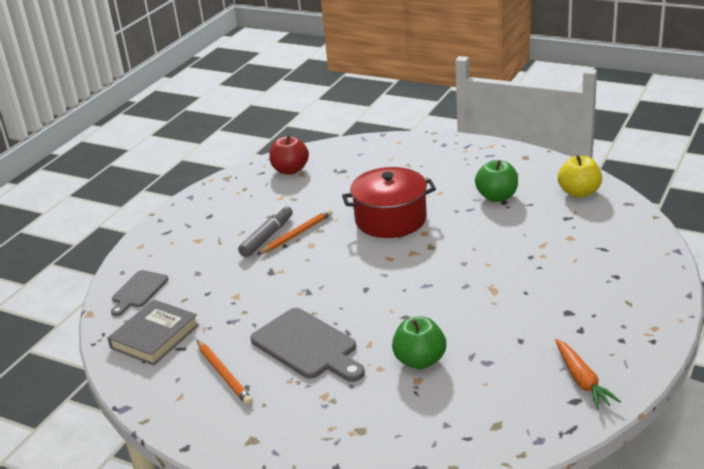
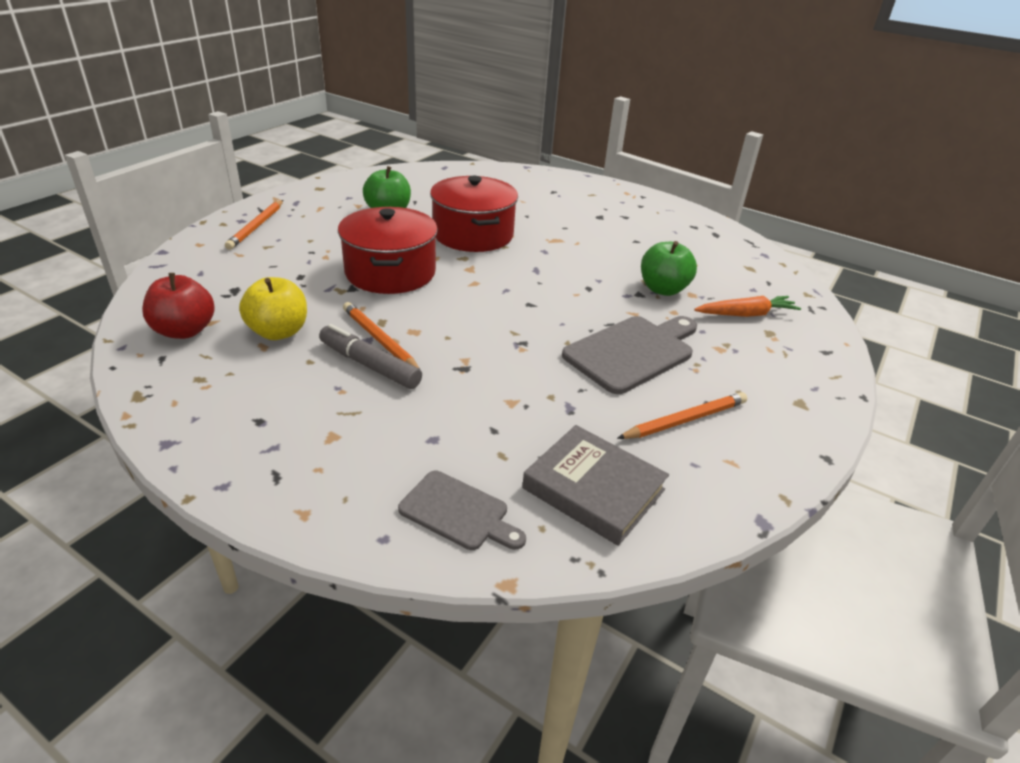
camera: 90 degrees left, 5 degrees up
orange carrot [555,339,621,409] -> orange carrot moved to [694,296,801,317]
yellow apple [558,155,602,198] -> yellow apple moved to [239,277,307,340]
none -> orange pencil [225,200,283,250]
none -> red pot [430,176,518,252]

